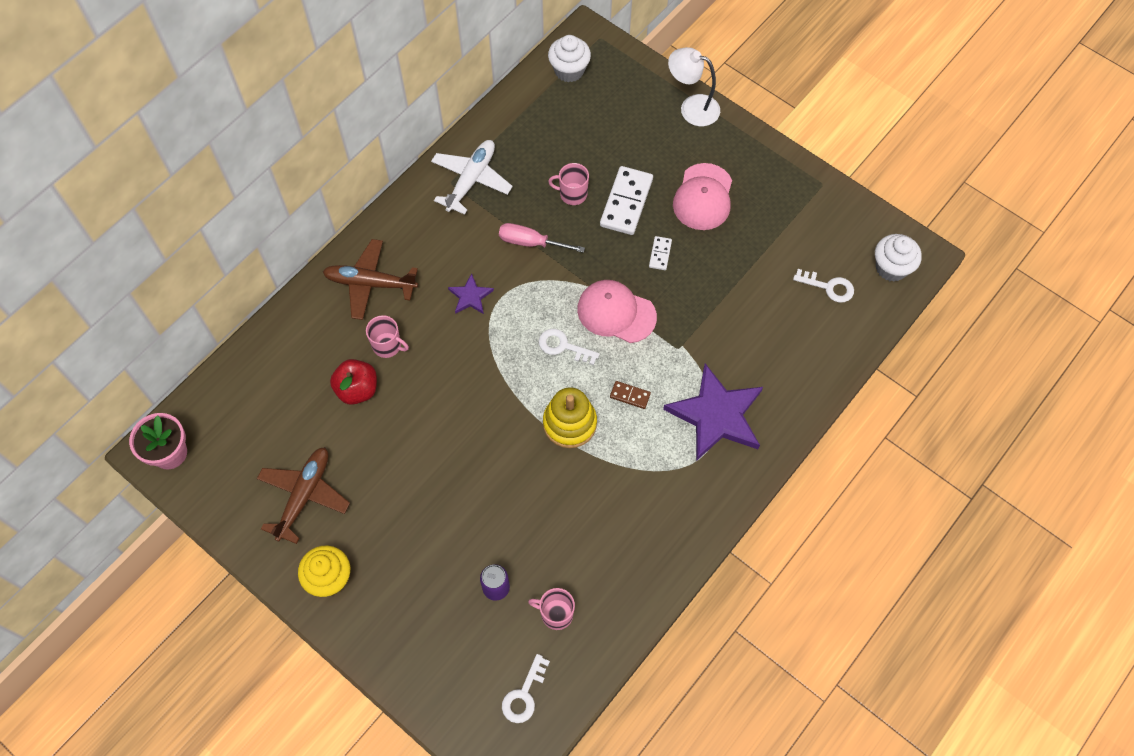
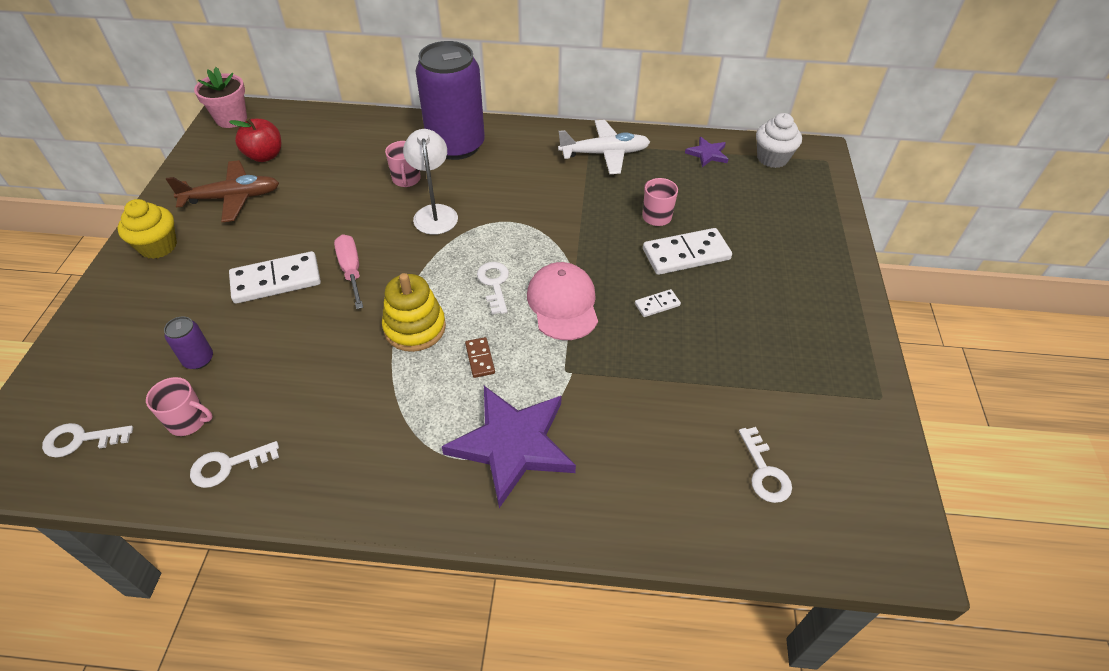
camera: 55 degrees right, 15 degrees down
brown plane [323,239,418,320] -> purple can [416,41,485,160]
red apple [330,359,377,405] -> red apple moved to [229,118,281,162]
purple star [448,273,494,314] -> purple star moved to [685,137,728,167]
pink screwdriver [499,223,585,253] -> pink screwdriver moved to [334,234,363,309]
pink mug [528,588,575,630] -> pink mug turned 120 degrees clockwise [146,377,213,436]
white lamp [668,47,720,126] -> white lamp moved to [403,129,458,235]
pink cap [673,163,732,230] -> none
white cupcake [875,234,922,282] -> none
none -> white key [190,441,279,488]
none -> white domino [229,251,321,304]

